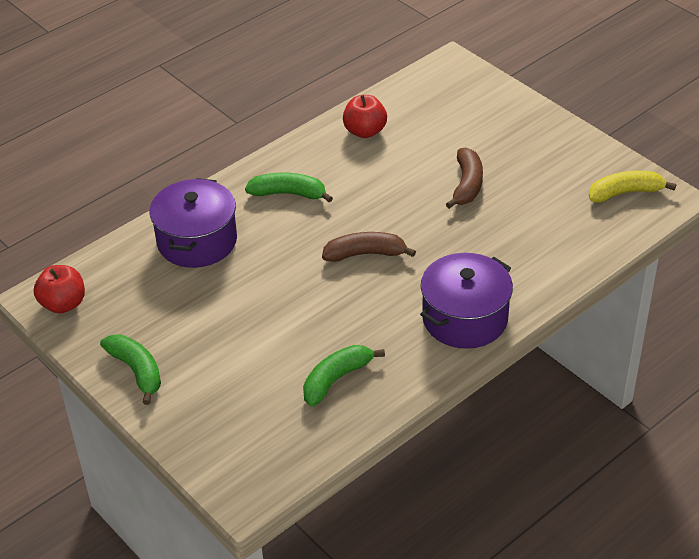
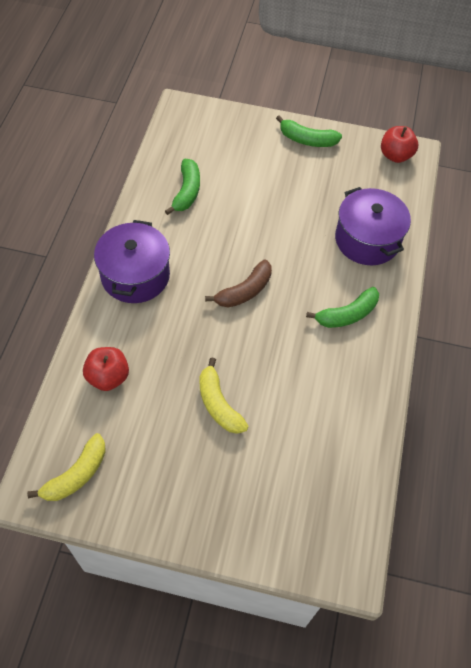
camera: 140 degrees right, 15 degrees up
red apple [343,95,387,138] -> red apple moved to [83,347,129,391]
brown banana [446,147,483,209] -> yellow banana [199,357,249,434]

